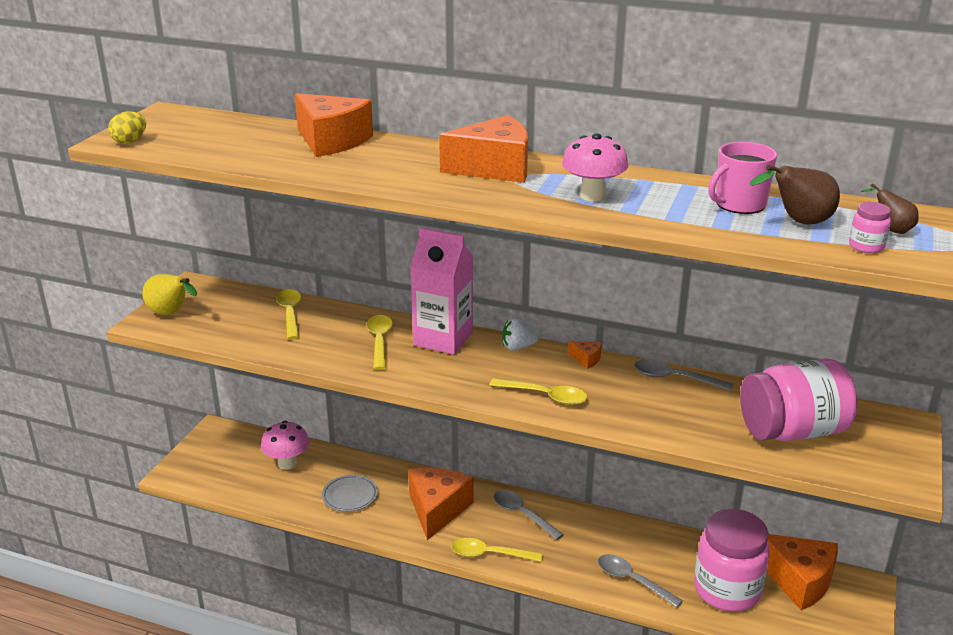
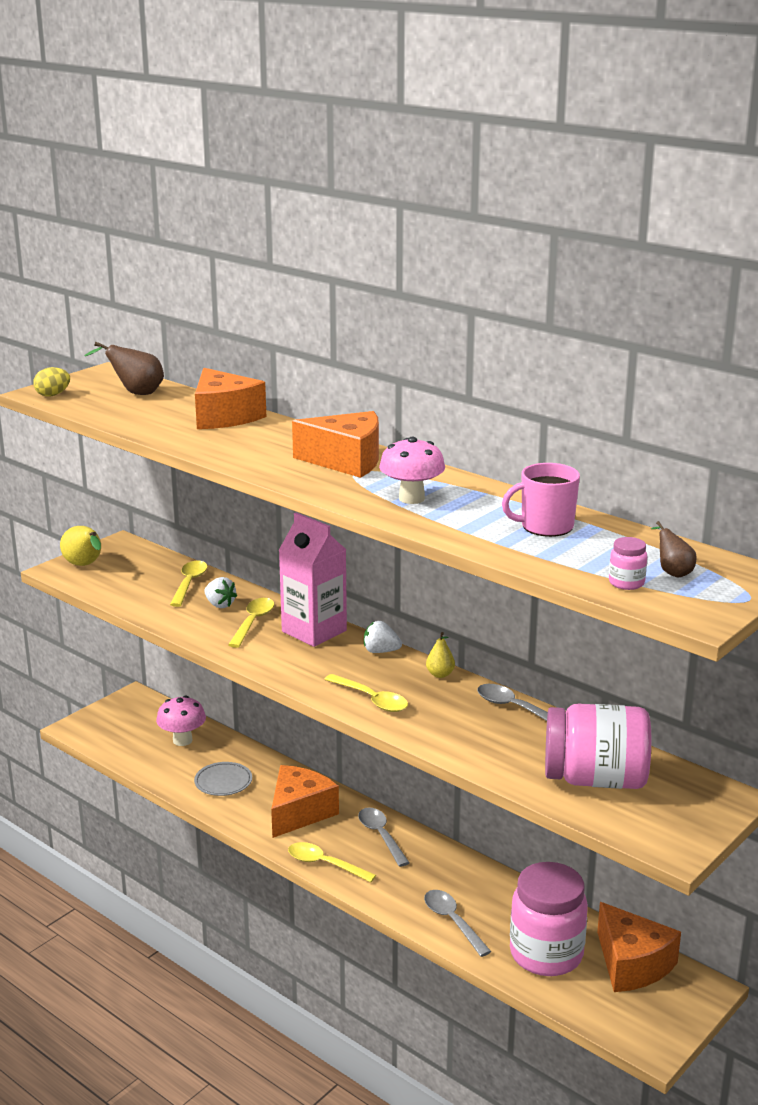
camera: 20 degrees right, 5 degrees down
orange cheese [568,341,602,369] -> yellow pear [426,632,455,678]
brown pear [750,165,840,224] -> brown pear moved to [84,342,164,395]
none -> white strawberry [204,577,237,608]

